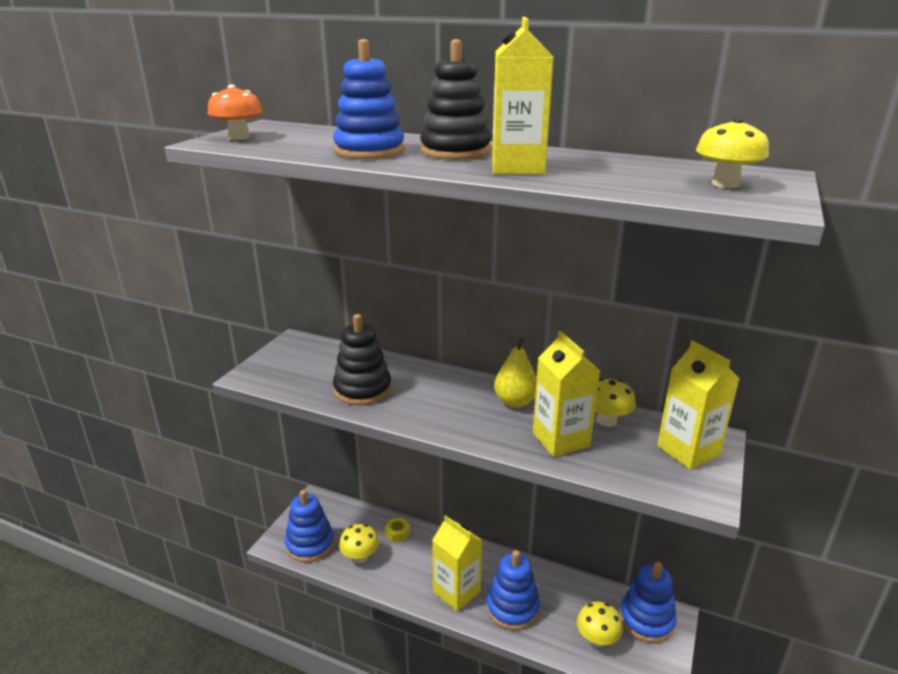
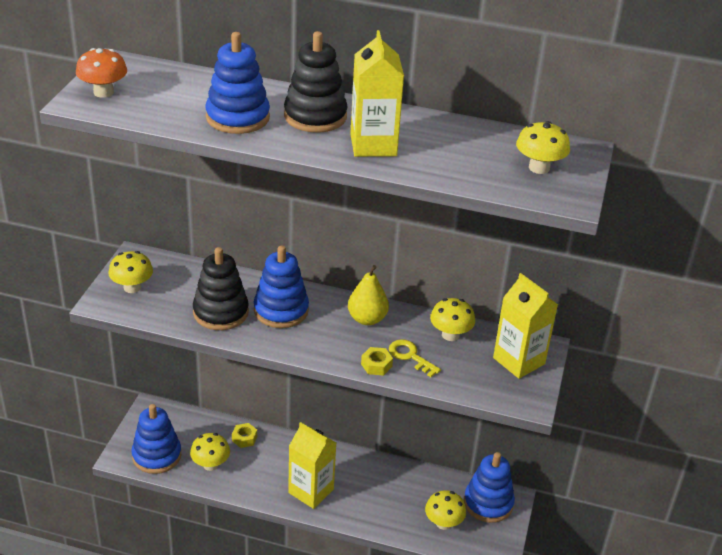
camera: 10 degrees left, 10 degrees up
blue stacking toy [486,550,540,630] -> blue stacking toy moved to [254,246,309,328]
yellow carton [533,331,600,457] -> yellow key [389,339,441,377]
none -> yellow mushroom [108,251,153,293]
none -> yellow nut [361,347,393,376]

